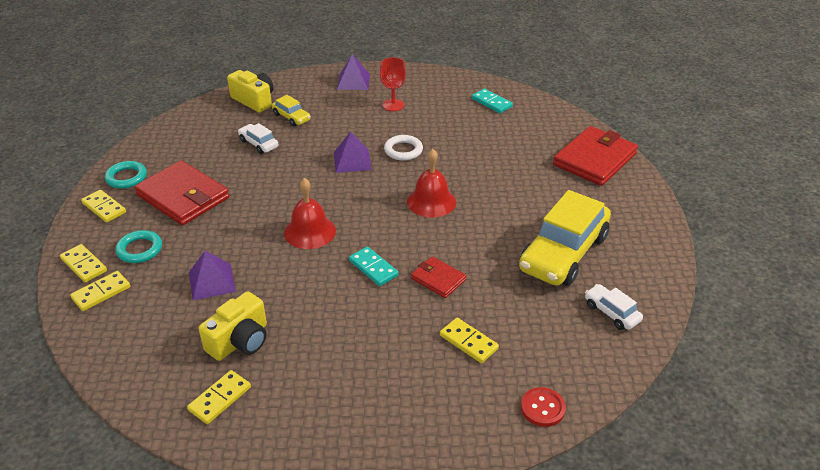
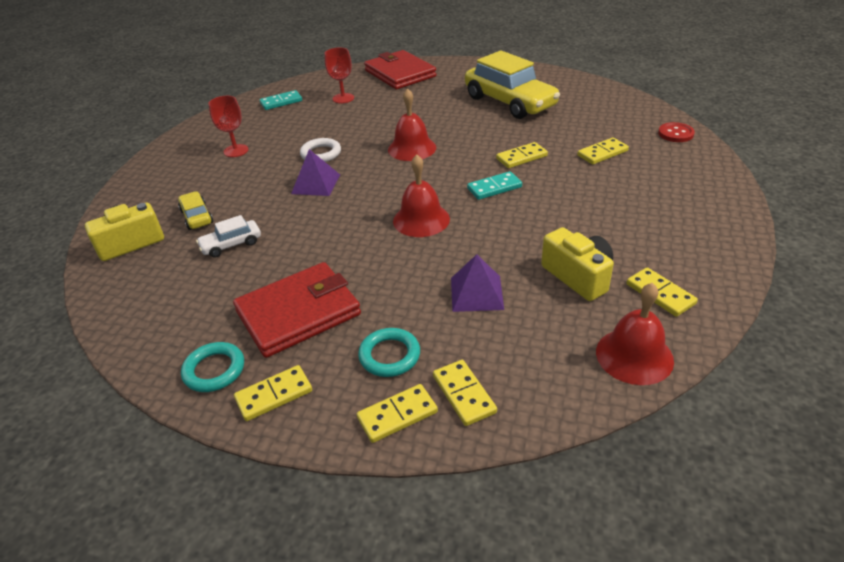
camera: 70 degrees left, 0 degrees up
yellow car [272,95,311,127] -> yellow car turned 90 degrees counterclockwise [178,191,213,230]
purple pyramid [337,54,370,90] -> none
red wallet [411,256,466,298] -> yellow domino [496,142,548,168]
white car [585,284,643,330] -> none
none -> red goblet [325,48,354,103]
none -> red bell [596,283,674,385]

